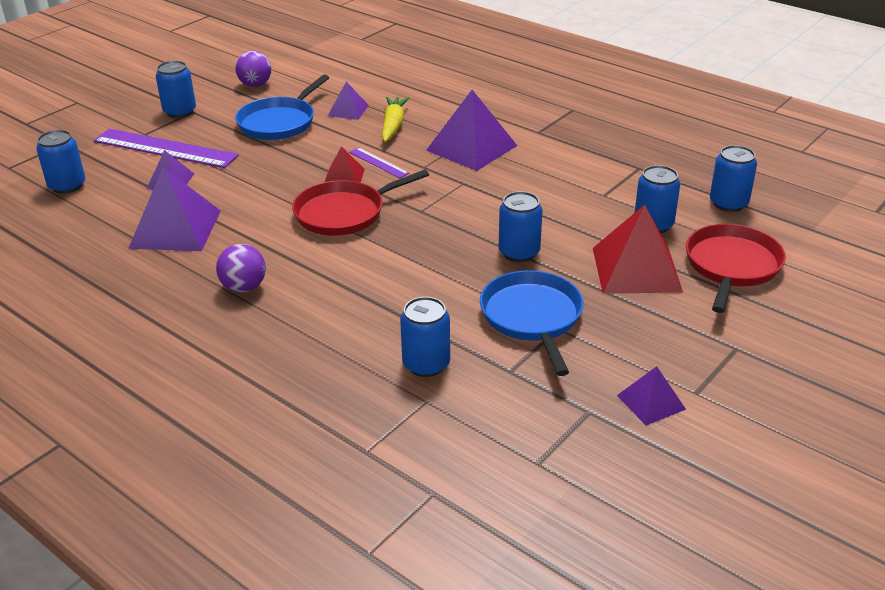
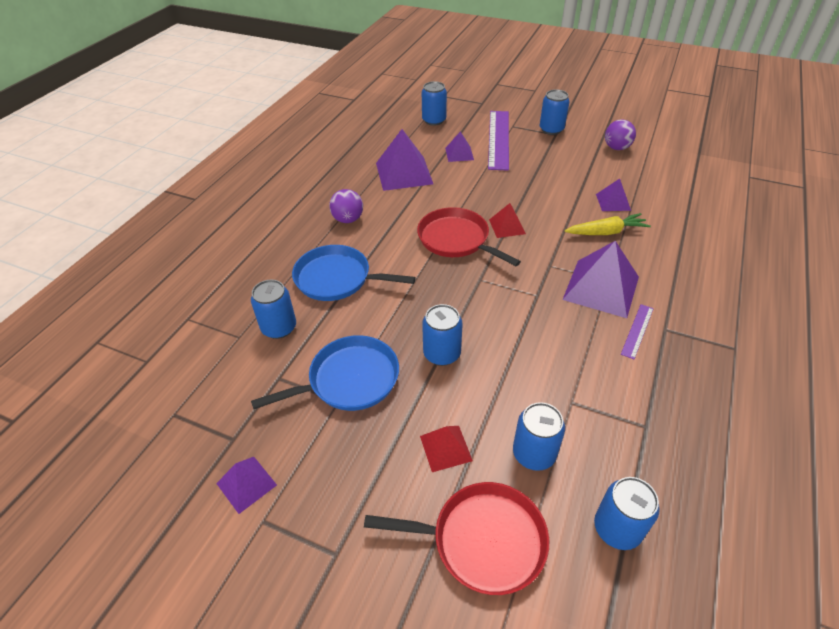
camera: 75 degrees right, 10 degrees up
blue pan [235,75,329,140] -> blue pan moved to [292,245,416,301]
purple ruler [349,148,409,178] -> purple ruler moved to [621,304,654,359]
red pyramid [593,205,683,294] -> red pyramid [420,426,473,472], size x0.53

